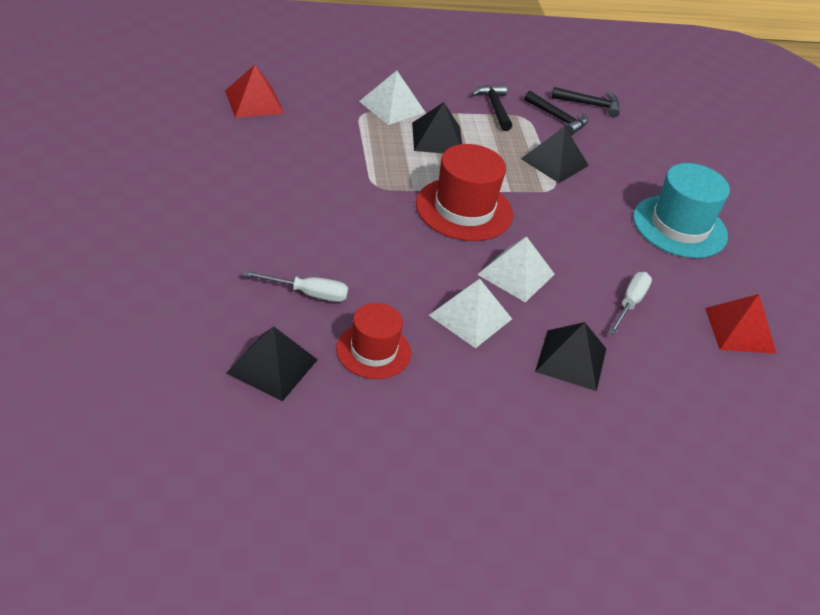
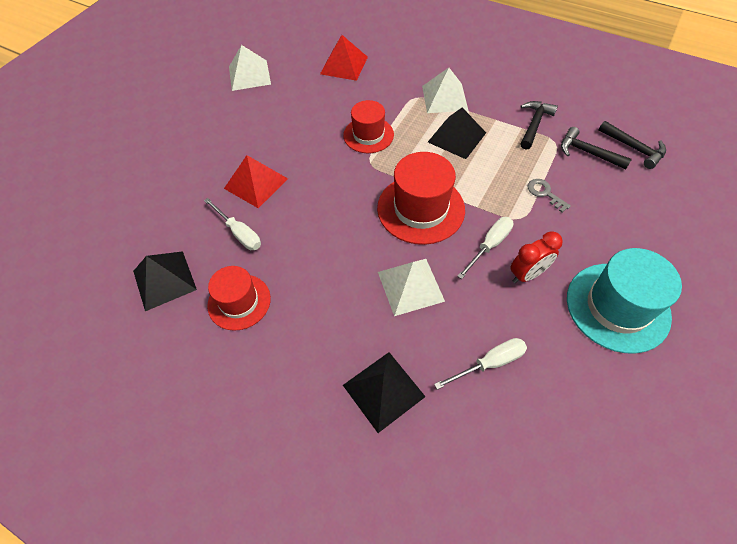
camera: 45 degrees right, 15 degrees up
white pyramid [429,279,512,348] -> white pyramid moved to [229,45,271,91]
black pyramid [521,126,589,183] -> grey key [527,179,571,213]
black hammer [524,91,588,135] -> black hammer turned 135 degrees clockwise [561,127,632,169]
red pyramid [705,294,777,354] -> red pyramid moved to [224,155,288,208]
none -> red hat [343,100,394,153]
none -> white screwdriver [457,217,514,279]
none -> red clock [510,231,563,283]

